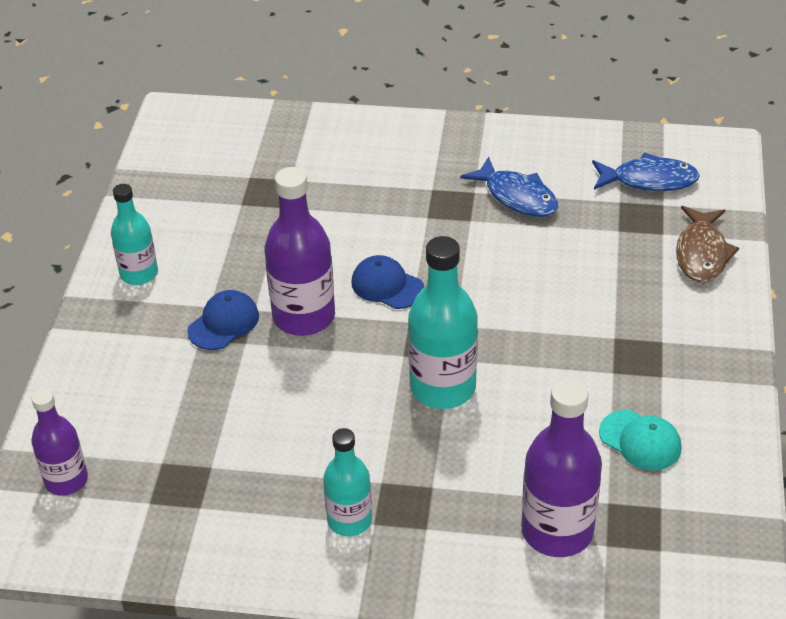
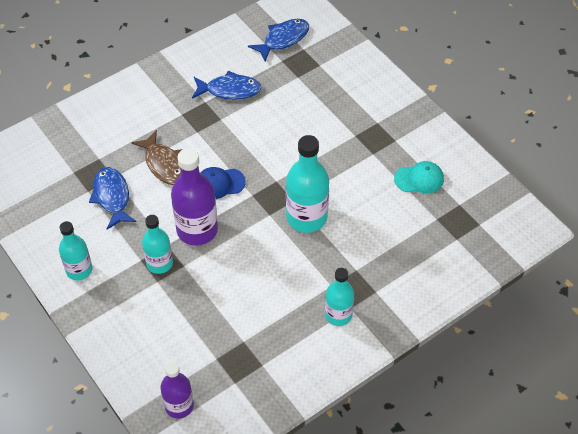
camera: 45 degrees left, 10 degrees up
blue cap [187,290,259,350] -> turquoise bottle [142,215,173,274]
purple bottle [521,379,602,557] -> none
brown fish [676,206,739,283] -> brown fish moved to [131,130,183,185]
none -> blue fish [89,167,137,230]

